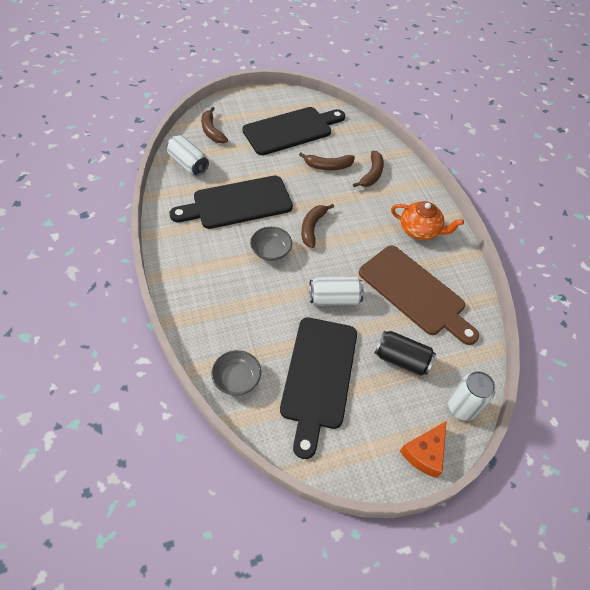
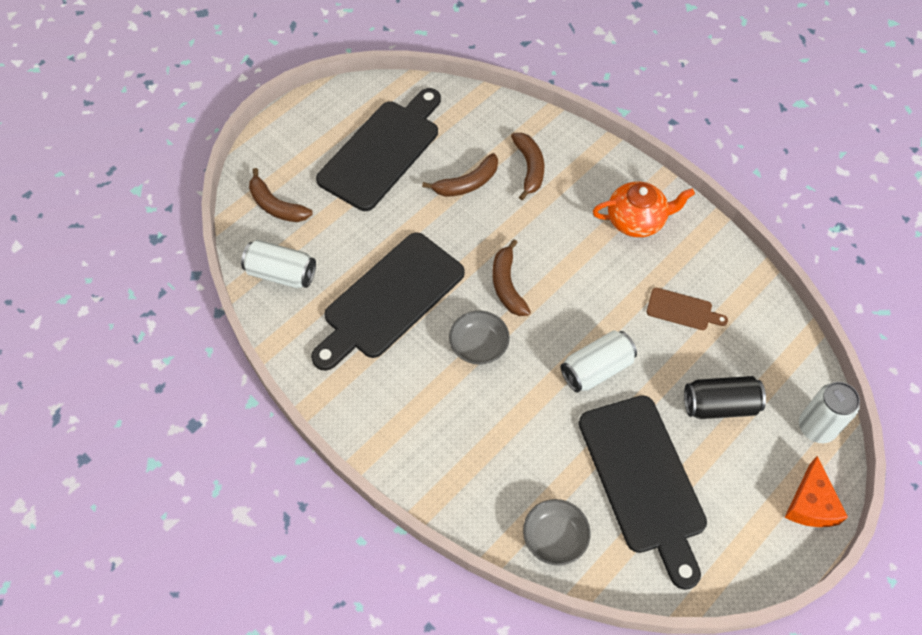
camera: 25 degrees left, 5 degrees up
brown cutting board [359,246,479,345] -> brown cutting board [647,288,728,330], size x0.44

